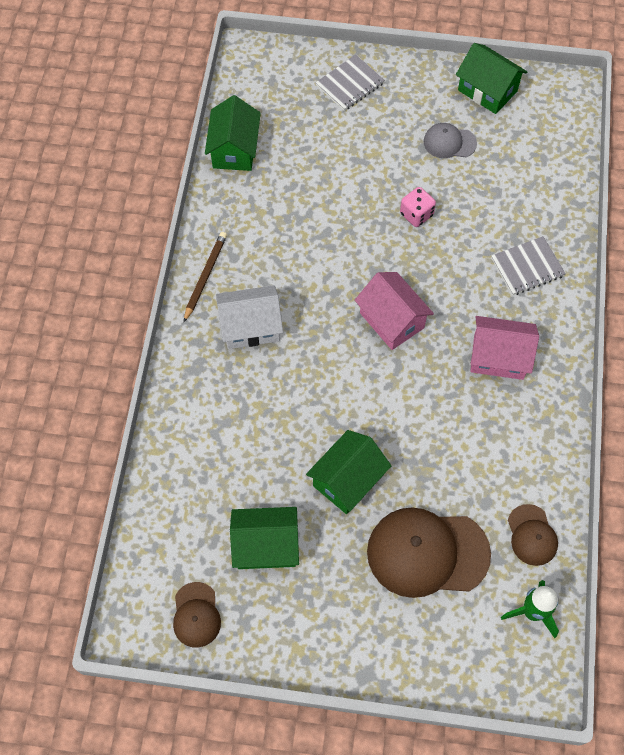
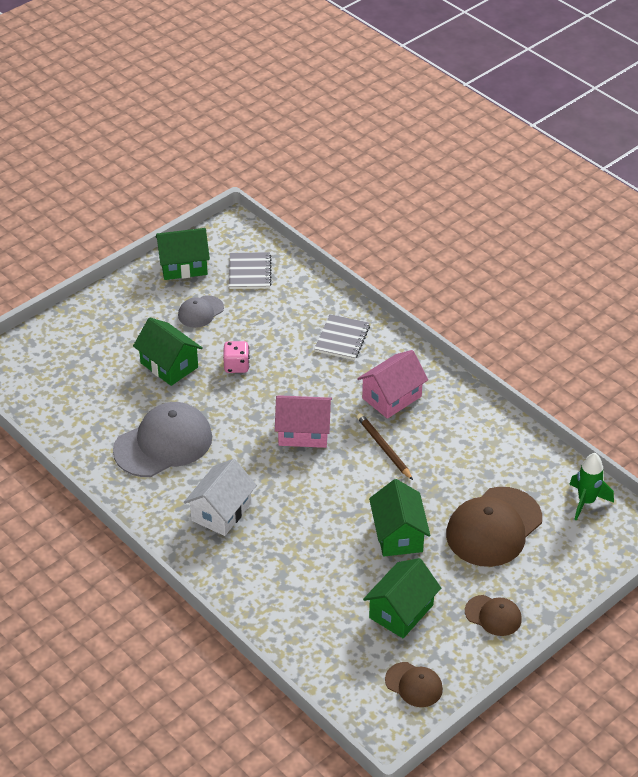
camera: 50 degrees left, 20 degrees down
brown pencil [184,232,227,322] -> brown pencil moved to [357,413,413,480]
green house [205,95,261,171] -> green house moved to [133,317,203,386]
grey notebook [315,54,385,111] -> grey notebook moved to [229,252,272,289]
brown cap [508,504,558,566] -> brown cap moved to [465,595,522,636]
none -> grey cap [113,402,212,477]

